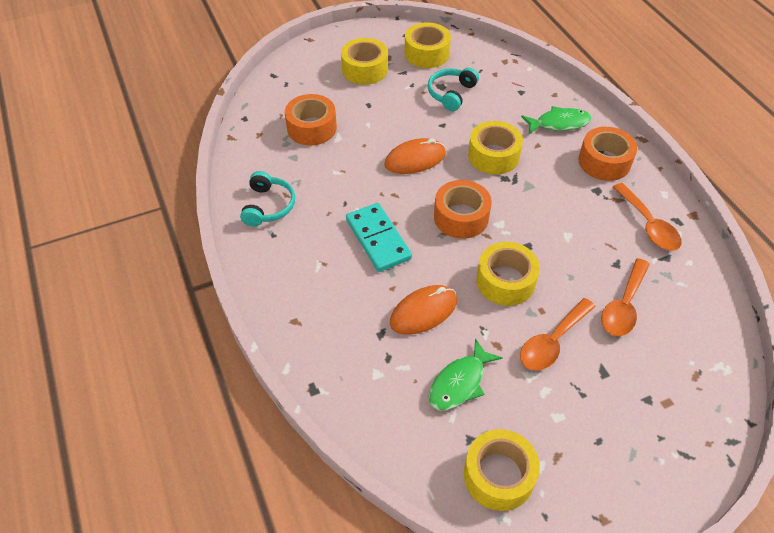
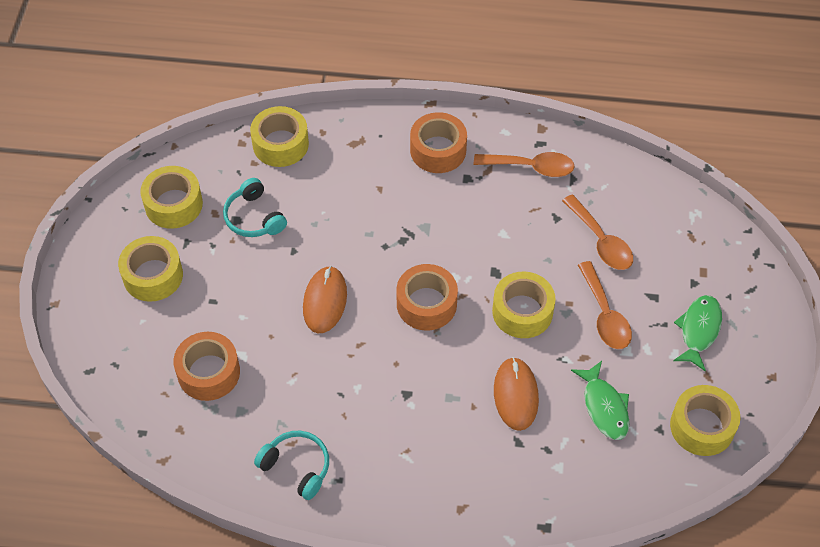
camera: 60 degrees left, 5 degrees up
turquoise domino [346,203,412,272] -> none
yellow tape [468,121,523,175] -> yellow tape moved to [250,106,309,167]
green fish [521,106,592,134] -> green fish moved to [673,295,722,372]

